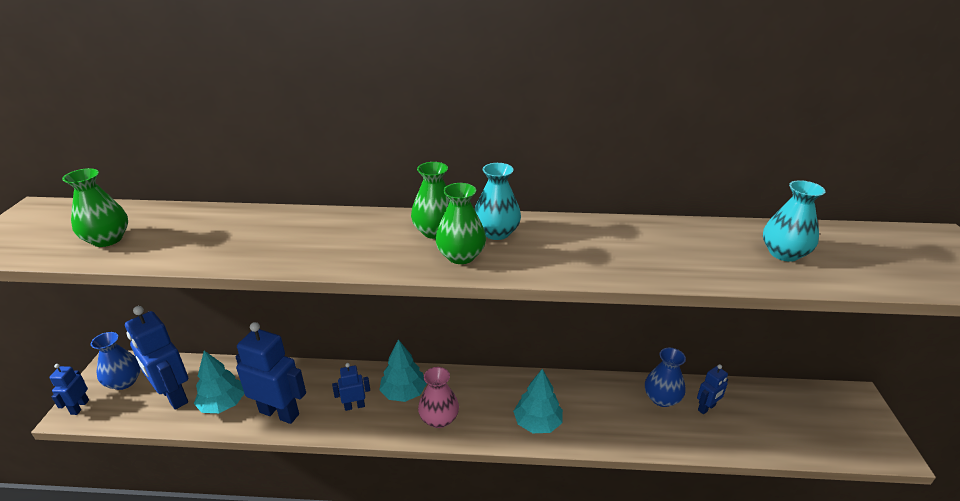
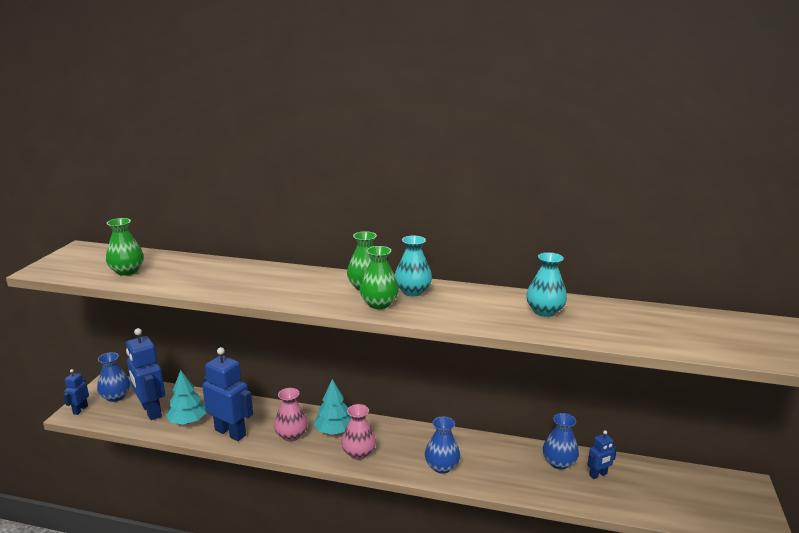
camera: 10 degrees right, 10 degrees down
blue robot [332,363,370,411] -> pink vase [274,388,308,441]
turquoise tree [513,369,563,433] -> blue vase [425,416,460,474]
turquoise vase [763,180,825,262] -> turquoise vase moved to [526,252,567,317]

